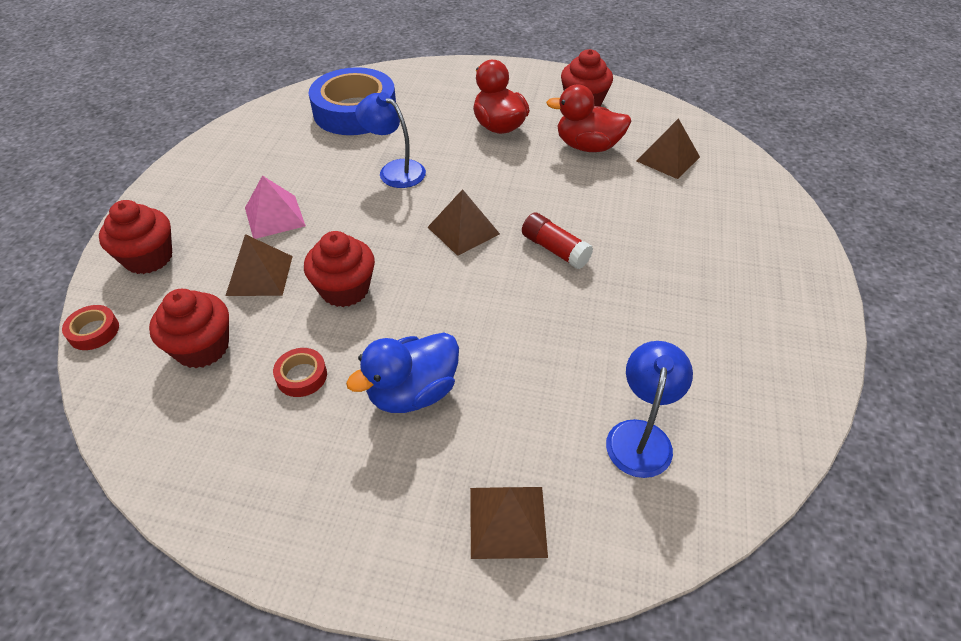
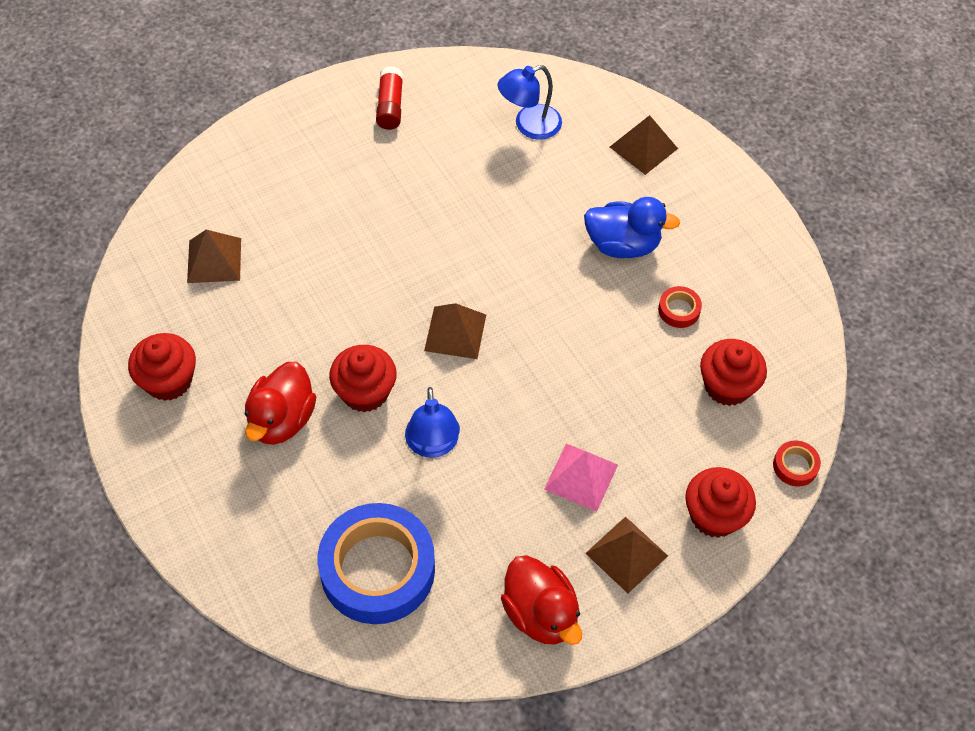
camera: 135 degrees left, 10 degrees up
brown pyramid [225,234,293,296] -> brown pyramid moved to [585,516,668,593]
red cupcake [304,231,375,307] -> red cupcake moved to [329,345,397,412]
red glue stick [522,213,593,269] -> red glue stick moved to [376,66,403,130]
red duck [546,85,632,152] -> red duck moved to [501,555,582,645]

